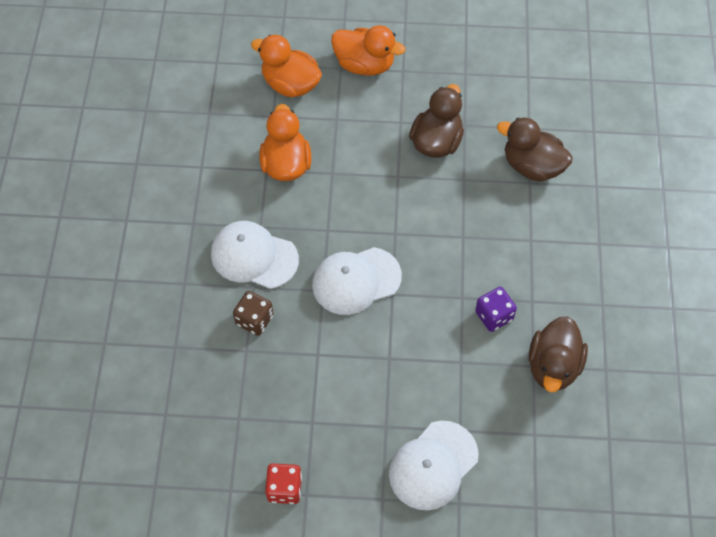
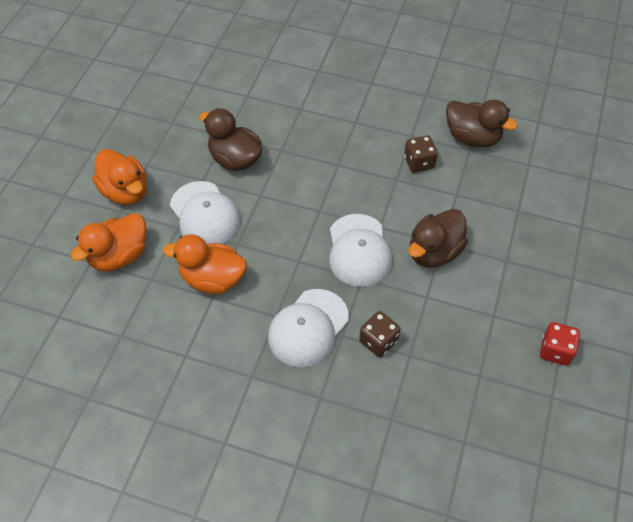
camera: 75 degrees left, 5 degrees down
orange duck [331,25,405,76] -> orange duck turned 105 degrees clockwise [92,149,147,205]
white cap [389,421,479,510] -> white cap moved to [170,181,241,244]
purple dice [475,287,517,332] -> brown dice [404,135,438,173]
brown duck [497,117,573,182] -> brown duck moved to [409,209,468,268]

